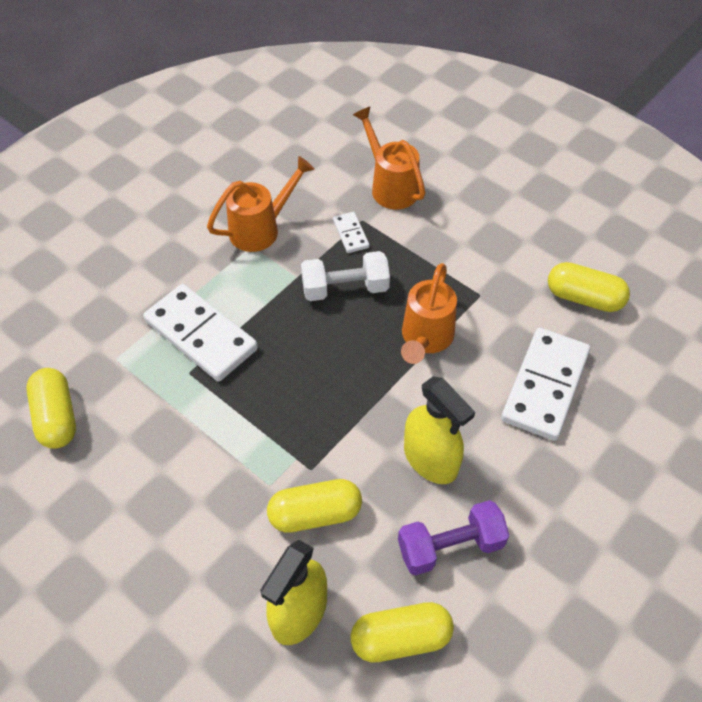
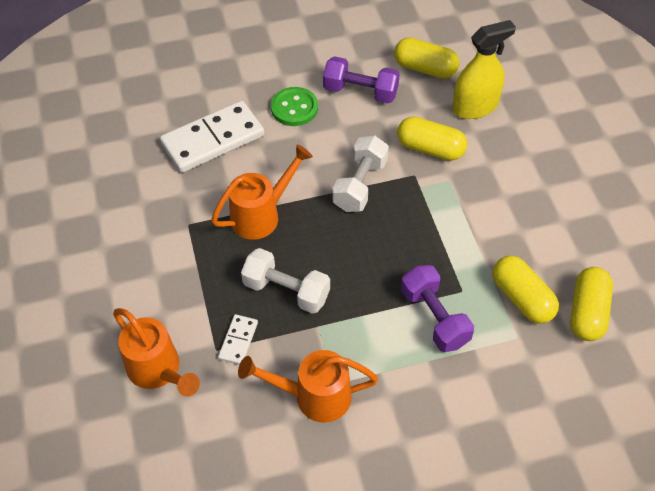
camera: 145 degrees left, 0 degrees up
white domino [143,284,258,382] -> purple dumbbell [401,265,474,352]
orange watering can [353,106,425,209] -> orange watering can turned 45 degrees counterclockwise [113,308,200,397]
yellow spray bottle [404,376,475,484] -> none
yellow capsule [548,262,630,312] -> yellow capsule moved to [493,256,559,324]
none -> green button [271,87,318,126]
none -> white dumbbell [332,136,389,212]

